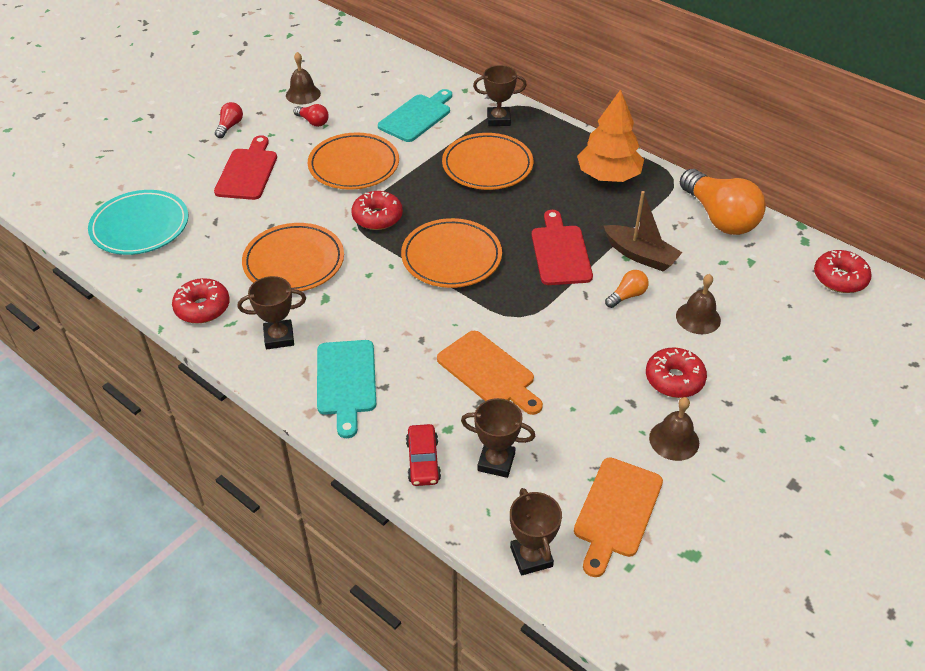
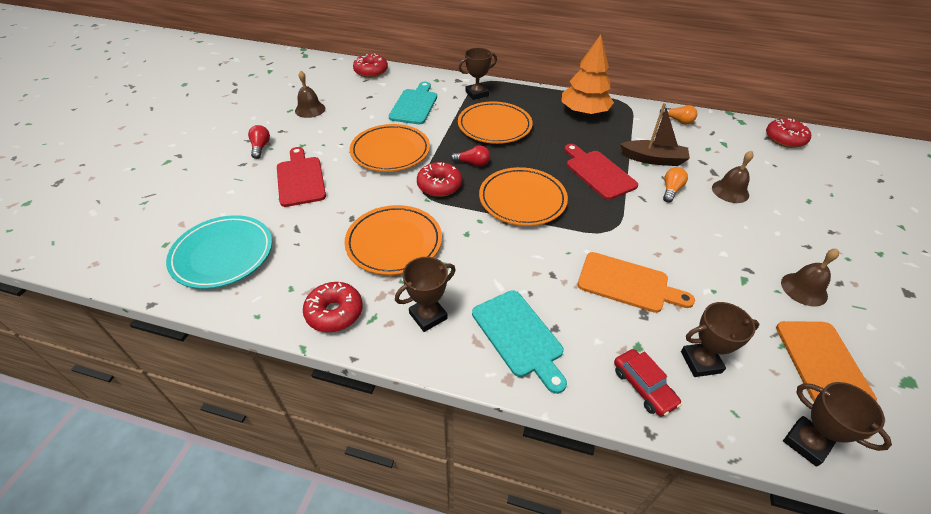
camera: 25 degrees left, 0 degrees up
red light bulb [294,104,329,127] -> red light bulb moved to [451,146,490,167]
red donut [646,347,707,398] -> red donut moved to [353,53,388,78]
orange light bulb [680,169,766,235] -> orange light bulb [660,105,697,125], size x0.45

